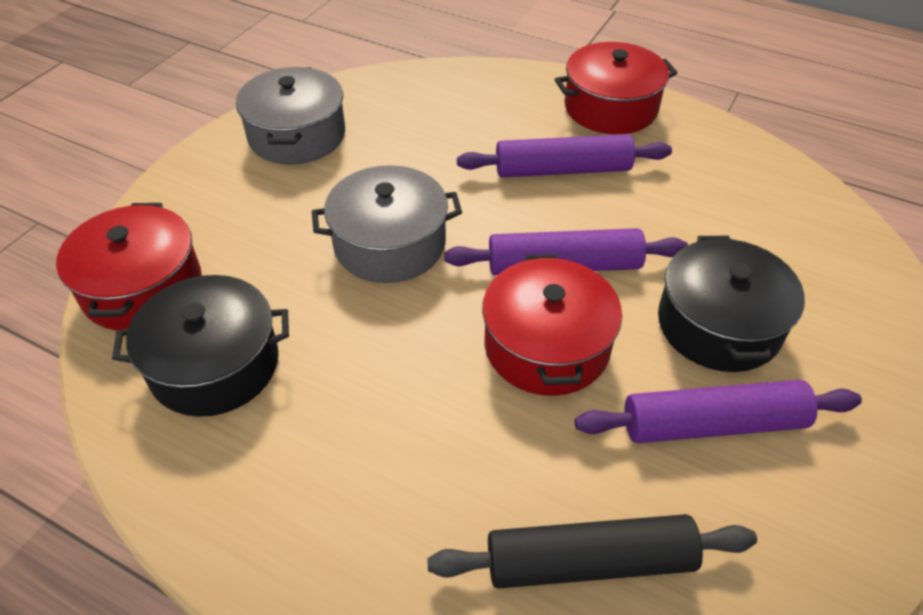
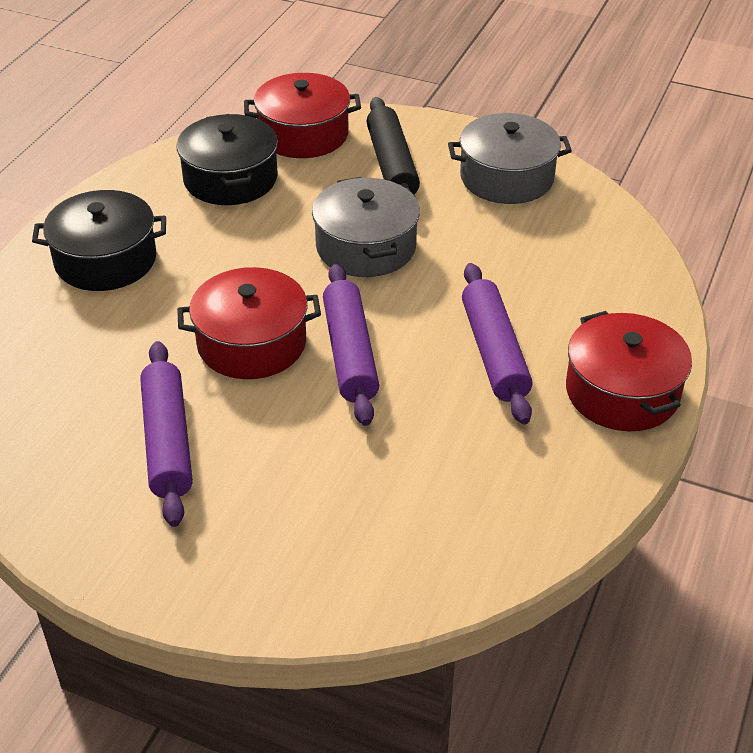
camera: 85 degrees right, 5 degrees down
black rolling pin [427,514,757,589] -> black rolling pin moved to [366,97,420,198]
black pot [658,236,805,372] -> black pot moved to [32,190,166,291]

